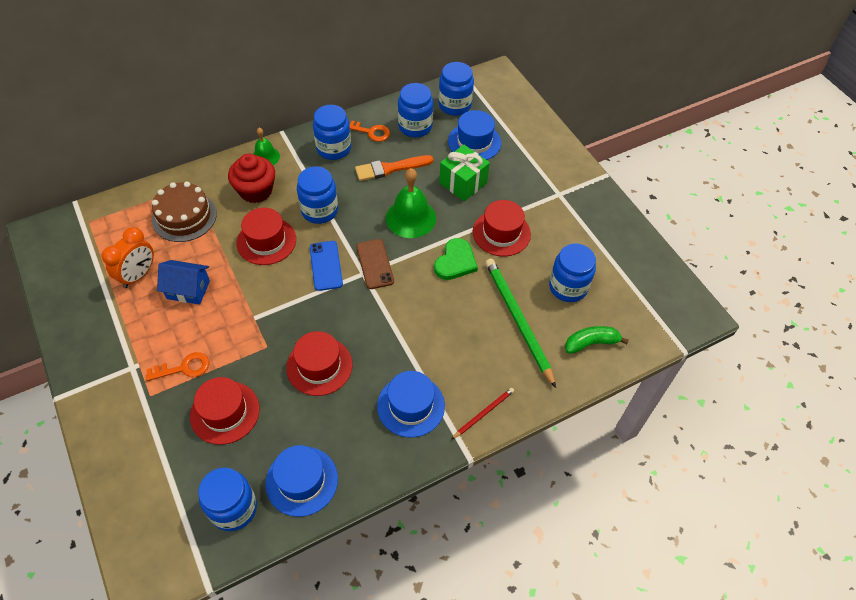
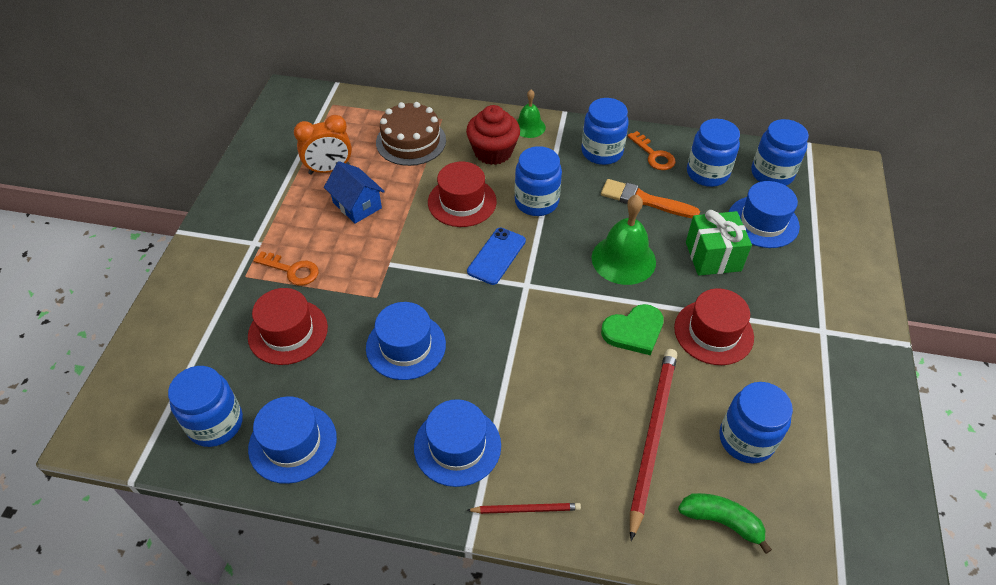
camera: 40 degrees right, 5 degrees down
red hat [286,331,353,396] -> blue hat [366,302,446,380]
brown phone [356,239,394,289] -> none
green pencil [485,258,556,388] -> red pencil [630,349,677,541]

